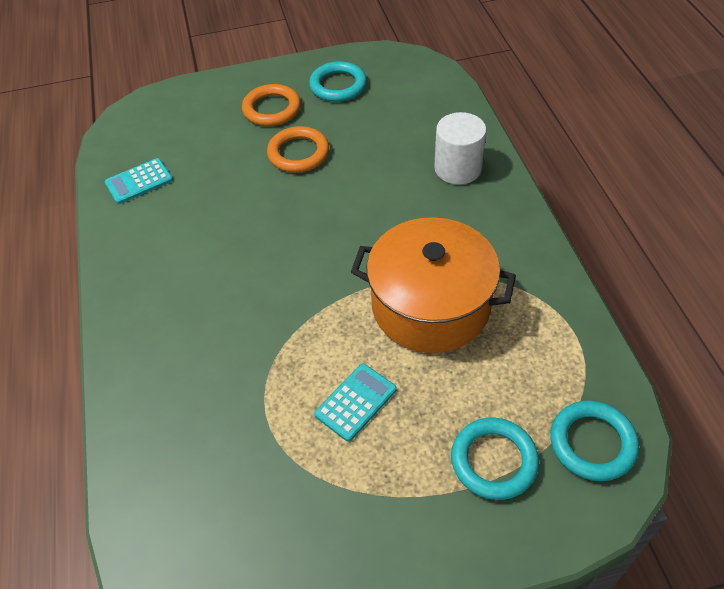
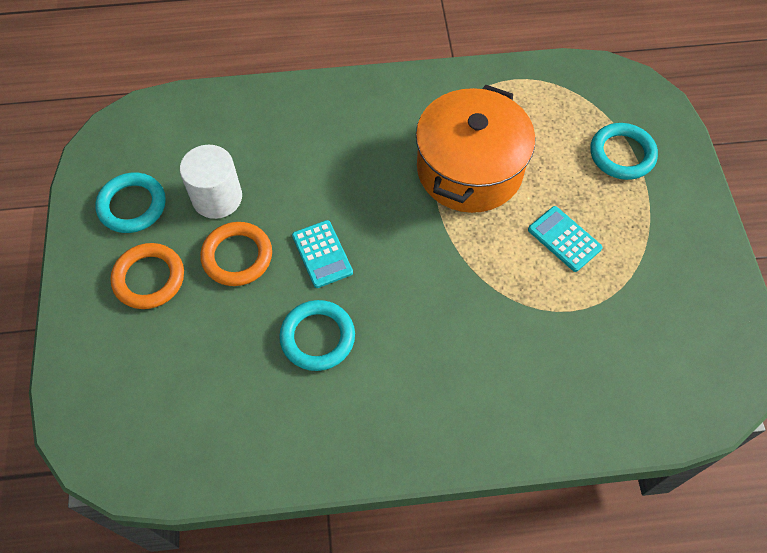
camera: 85 degrees left, 10 degrees up
turquoise calculator [104,158,173,204] -> turquoise calculator moved to [292,220,353,288]
white cylinder [434,112,487,185] -> white cylinder moved to [180,145,242,219]
turquoise ring [550,400,639,481] -> turquoise ring moved to [279,300,355,371]

